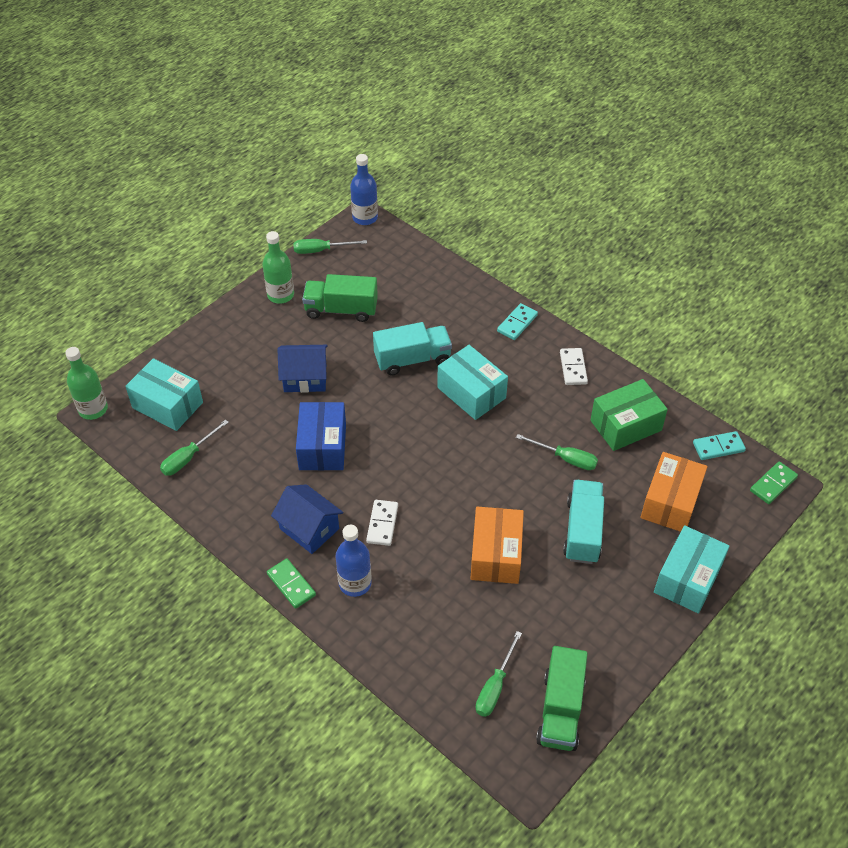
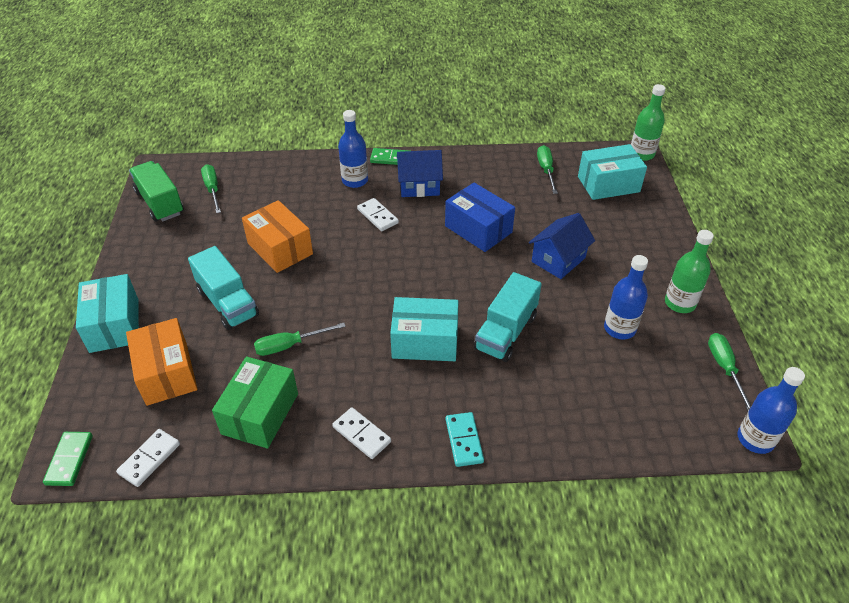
camera: 135 degrees right, 5 degrees down
green screwdriver [293,239,367,254] -> green screwdriver turned 45 degrees counterclockwise [708,333,751,411]
green truck [302,274,378,322] -> blue bottle [604,255,648,340]
turquoise domino [693,431,746,460] -> white domino [116,429,180,487]

